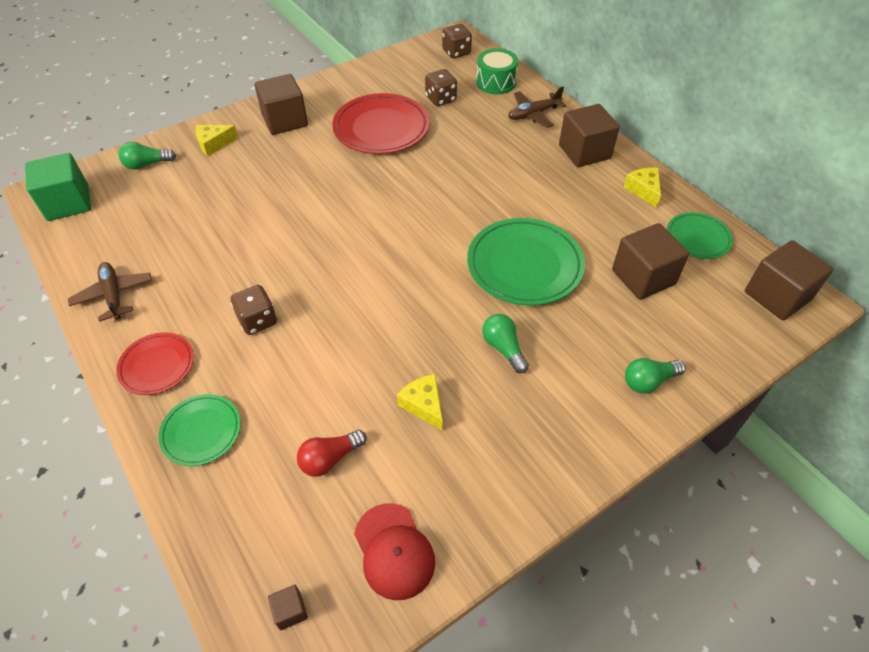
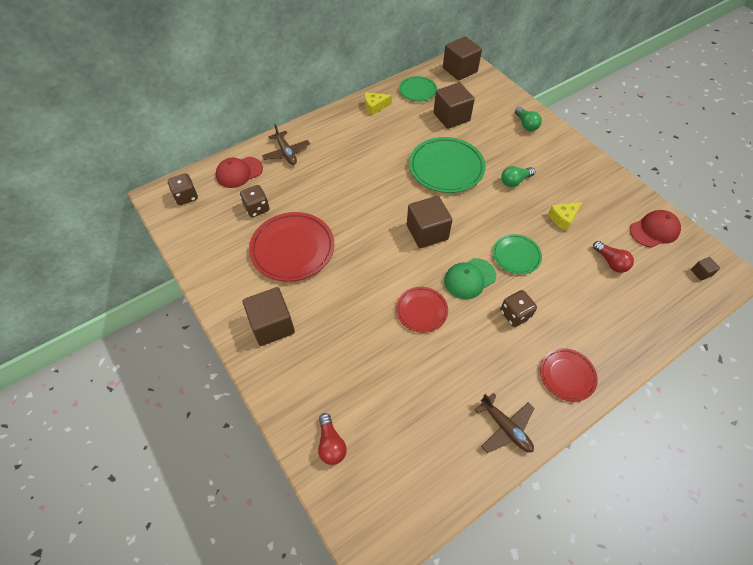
camera: 90 degrees left, 5 degrees up
green cube [25,153,91,221] -> none
brown plane [68,262,152,322] -> brown plane turned 105 degrees counterclockwise [475,393,535,453]
green light bulb [119,142,176,170] -> red light bulb [318,413,347,465]
green plate [158,394,241,466] -> green plate moved to [493,234,542,274]
yellow cheese [195,125,238,156] -> none
green drum [476,48,518,94] -> red cap [216,157,263,188]
brown cube [559,104,620,167] -> brown cube moved to [407,196,452,248]
none -> red plate [396,287,448,333]
none -> green cap [444,258,496,299]

